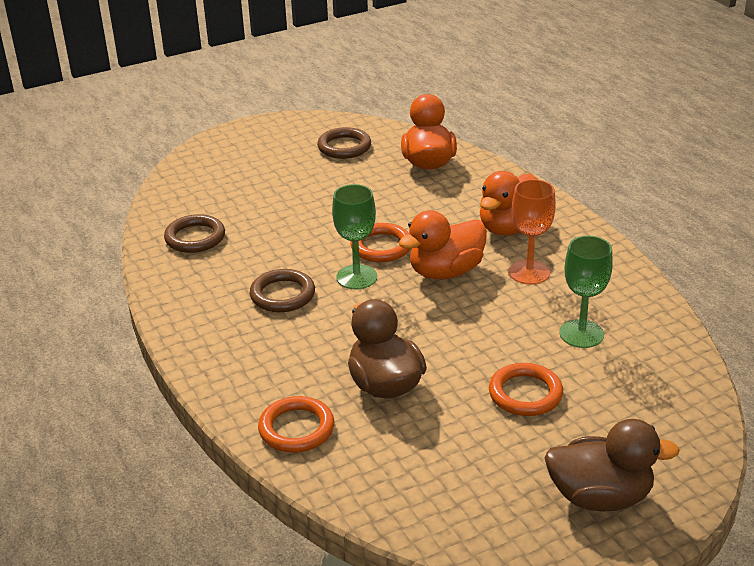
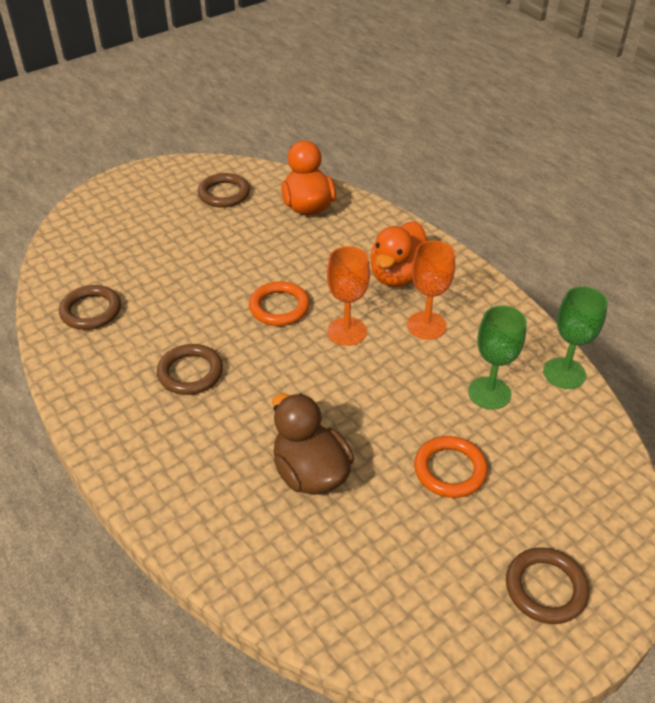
camera: 10 degrees left, 10 degrees up
orange ring [258,396,334,453] -> none
green goblet [332,184,377,289] -> green goblet moved to [543,286,608,389]
orange duck [399,210,487,279] -> orange goblet [327,246,370,346]
brown duck [545,419,680,512] -> brown ring [506,547,589,624]

